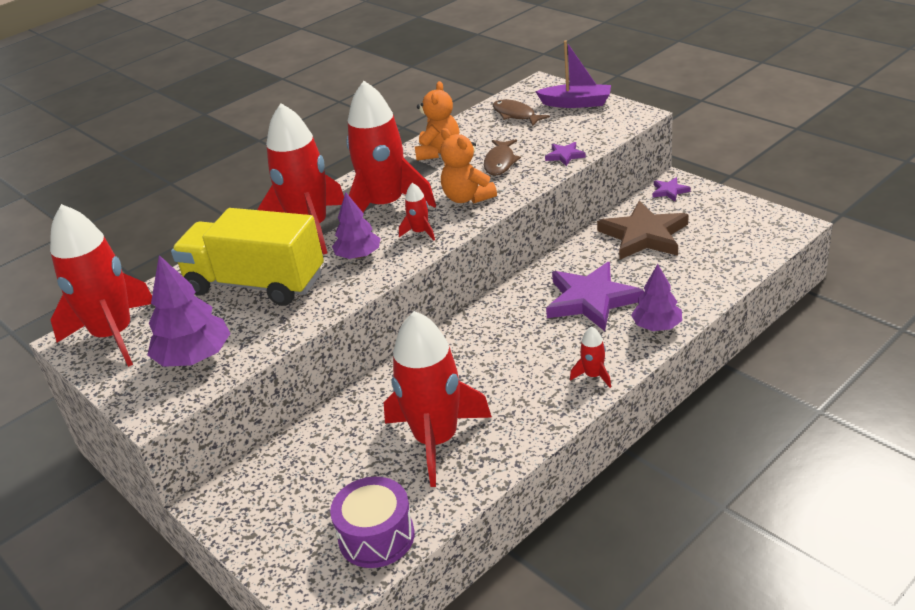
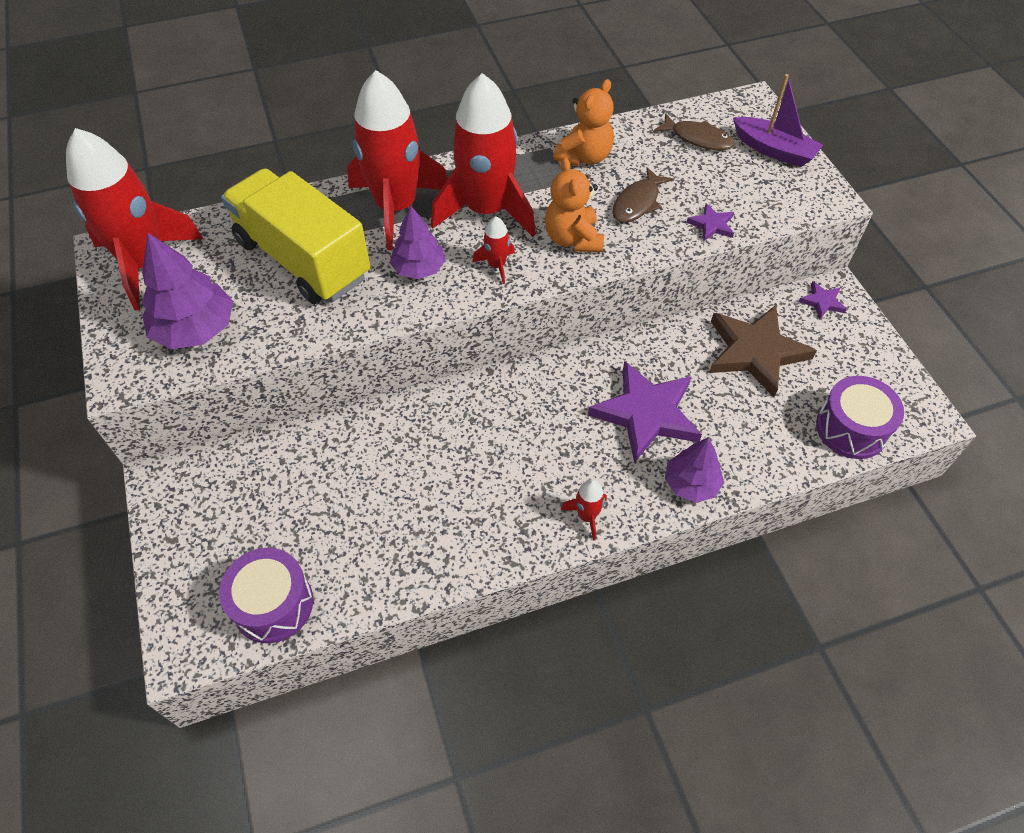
camera: 20 degrees right, 20 degrees up
red rocket [384,311,492,487] -> none
brown fish [493,99,550,126] -> brown fish turned 135 degrees clockwise [654,113,735,150]
none -> purple drum [816,376,904,459]

